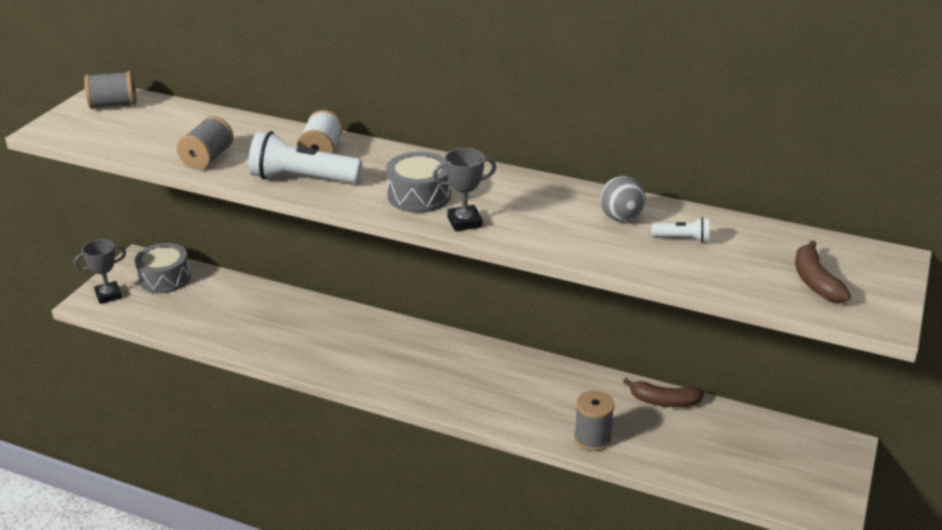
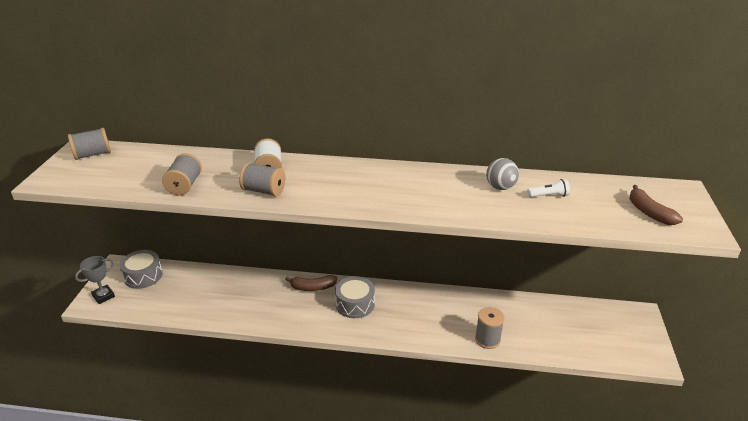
camera: 15 degrees left, 0 degrees up
white flashlight [248,131,362,183] -> grey spool [239,162,286,197]
grey drum [386,152,451,213] -> grey drum moved to [335,276,375,318]
grey trophy [432,148,496,231] -> none
brown banana [623,378,704,407] -> brown banana moved to [285,275,338,291]

